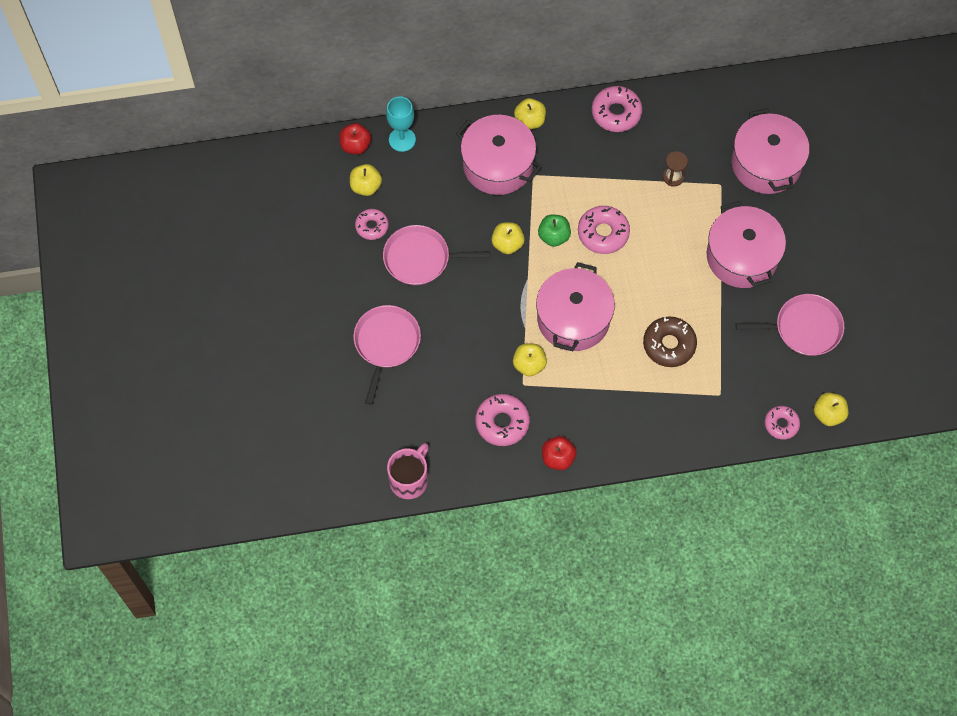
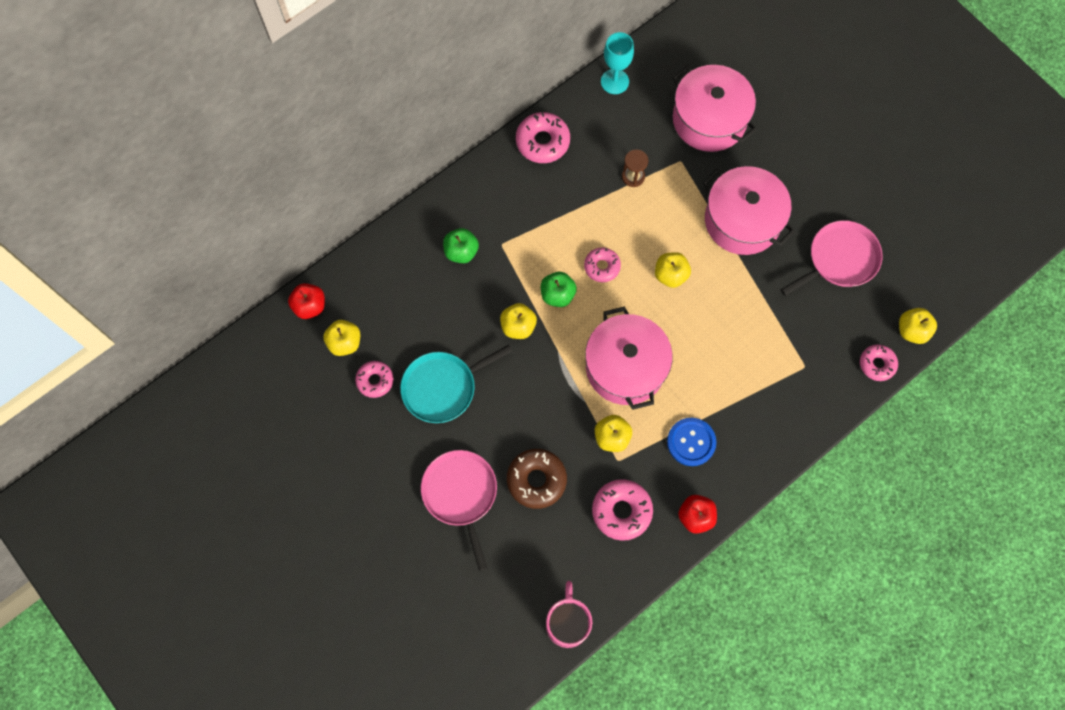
camera: 30 degrees left, 5 degrees up
pink pan [383,225,490,285] -> turquoise pan [400,345,513,423]
turquoise goblet [386,97,416,152] -> turquoise goblet moved to [601,32,634,94]
pink pot [456,115,541,195] -> green apple [443,228,479,263]
yellow apple [514,98,546,129] -> yellow apple moved to [655,252,691,288]
pink donut [578,206,630,254] -> pink donut [584,247,621,282], size x0.65
brown donut [643,316,697,367] -> brown donut moved to [507,449,567,509]
none -> blue button [667,418,716,466]

